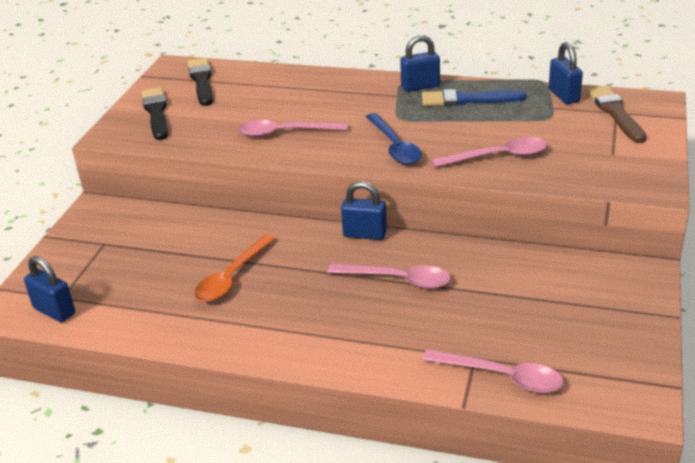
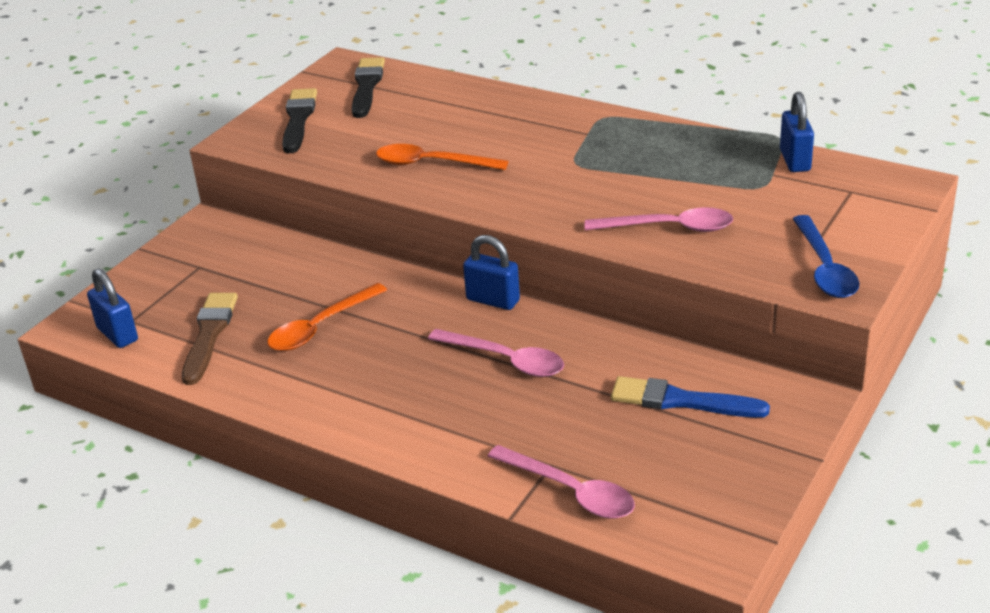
camera: 15 degrees right, 0 degrees up
pink spoon [238,120,347,137] -> orange spoon [376,144,509,170]
blue spoon [366,113,422,165] -> blue spoon moved to [793,215,859,298]
blue padlock [400,35,440,92] -> none
blue brush [422,89,526,106] -> blue brush moved to [611,376,770,418]
brown brush [587,86,646,143] -> brown brush moved to [182,293,238,385]

